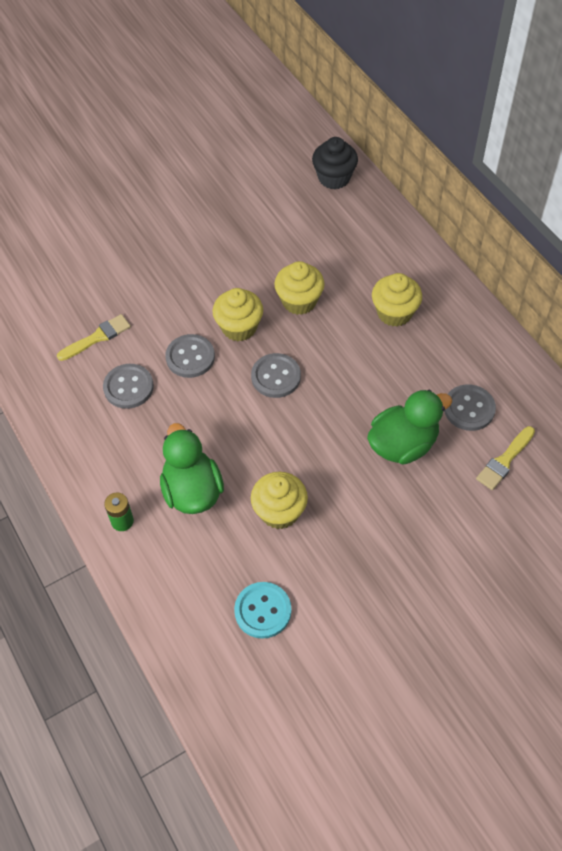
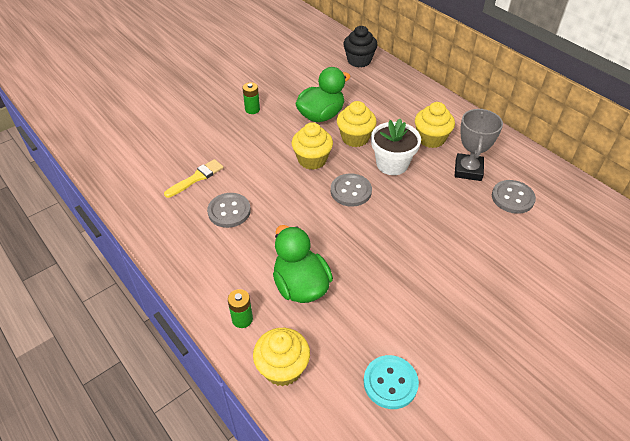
camera: 10 degrees left, 10 degrees down
grey button [165,334,215,378] -> none
yellow cupcake [251,472,308,529] -> yellow cupcake moved to [253,328,310,387]
green duck [367,390,452,465] -> green duck moved to [295,67,351,122]
yellow brush [476,426,535,490] -> none
none -> green battery [242,82,260,114]
none -> white flower pot [371,119,421,175]
none -> grey trophy [455,109,503,181]

